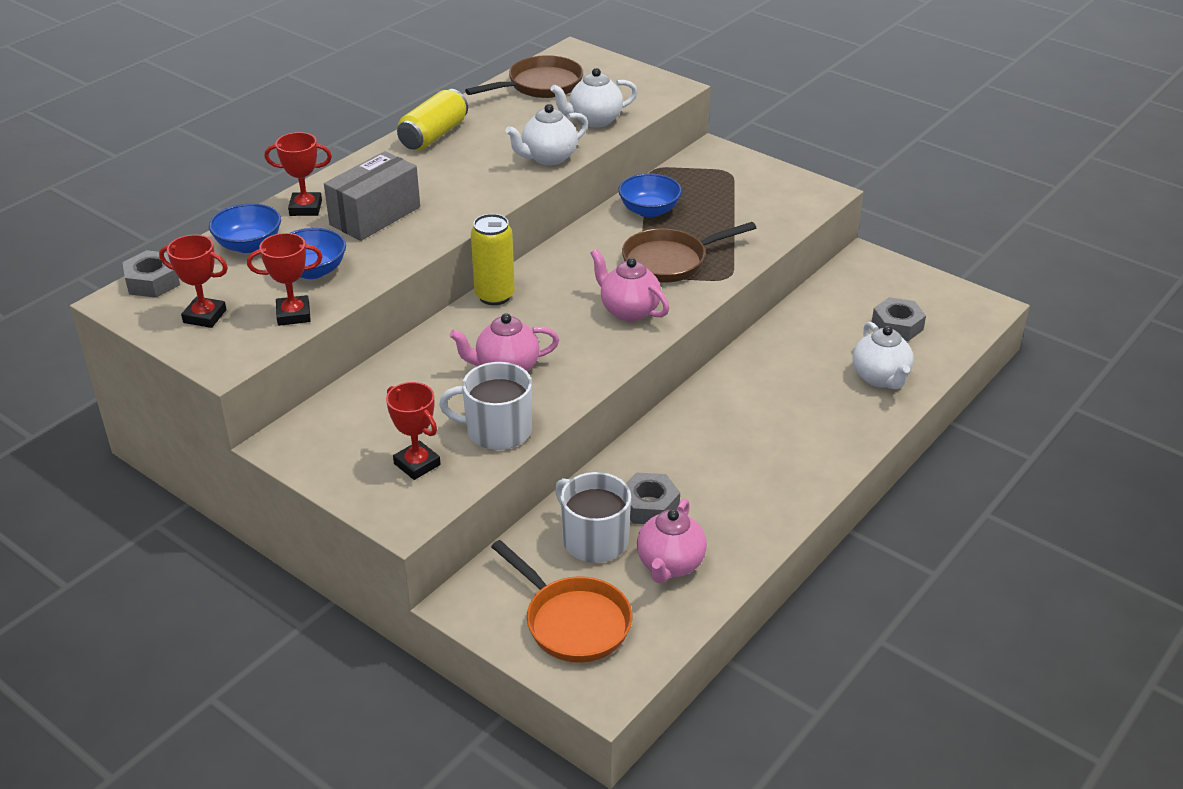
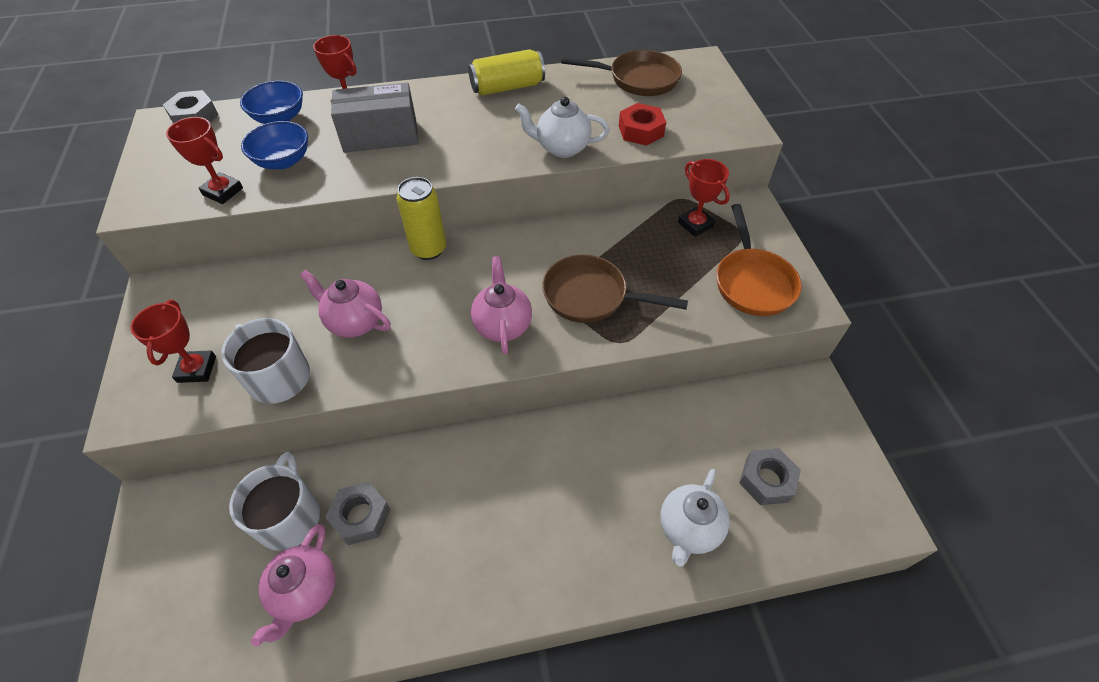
camera: 40 degrees right, 15 degrees up
red trophy [159,235,228,328] -> red trophy moved to [678,159,730,237]
orange pan [491,540,632,663] -> orange pan moved to [716,204,802,316]
white teapot [550,68,638,128] -> red nut [619,103,666,146]
blue bowl [618,173,682,218] -> none
pink teapot [637,499,707,583] -> pink teapot turned 45 degrees counterclockwise [251,524,336,647]

